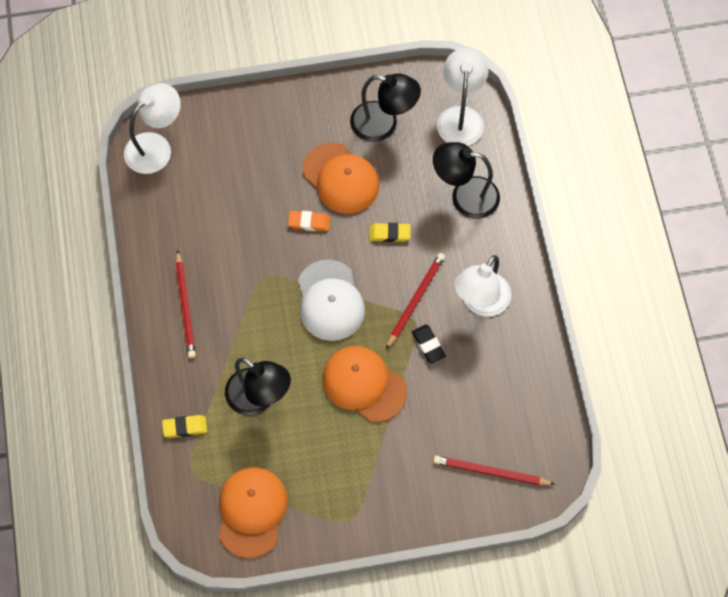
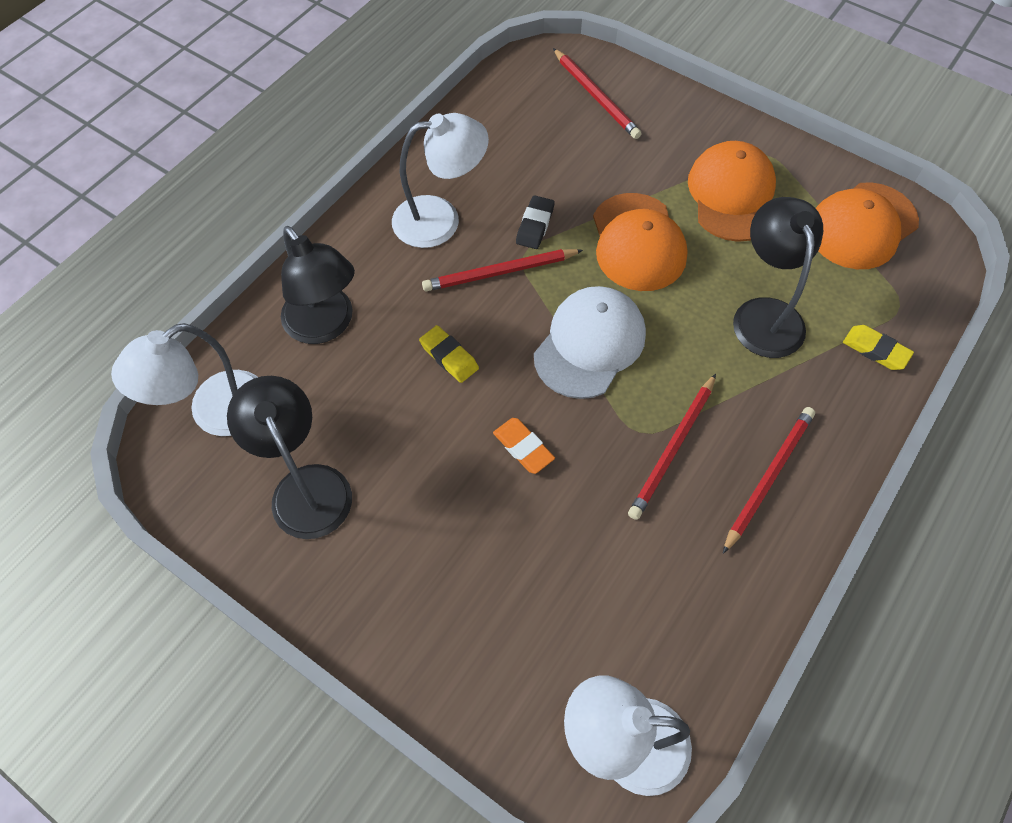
camera: 135 degrees left, 5 degrees down
orange cap [303,143,380,214] -> orange cap moved to [688,141,776,242]
none -> red pencil [628,374,716,520]

